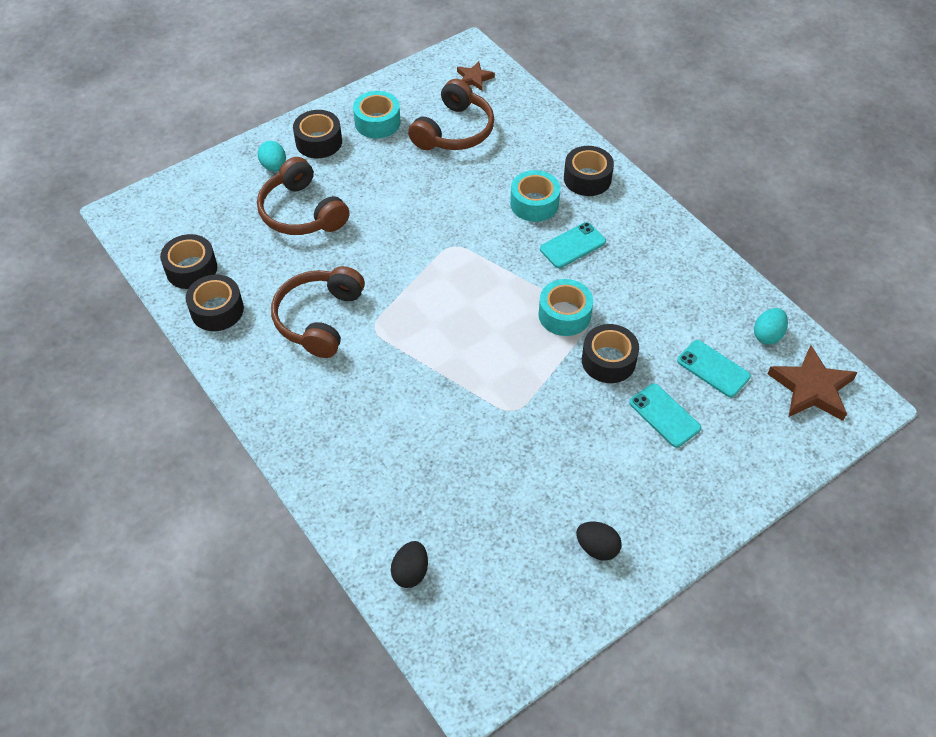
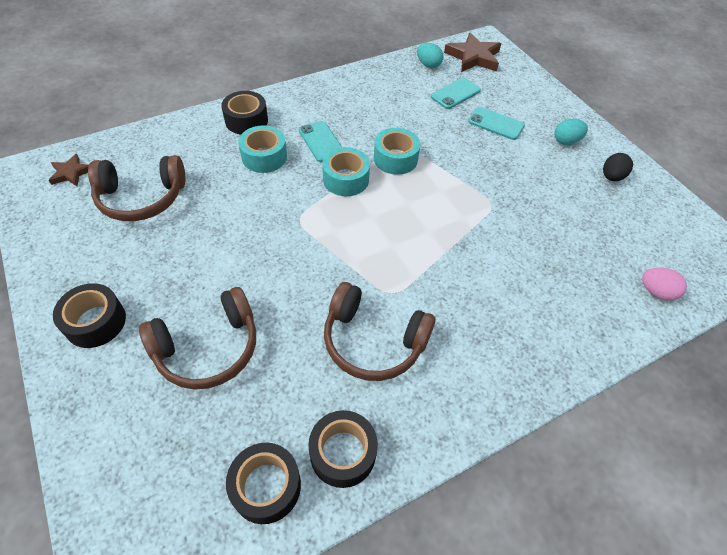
camera: 85 degrees left, 0 degrees up
turquoise egg [258,141,286,172] -> turquoise egg moved to [555,119,588,145]
turquoise tape [353,91,401,139] -> turquoise tape moved to [322,147,370,196]
black egg [391,541,428,588] -> pink egg [642,268,687,301]
brown headphones [408,79,494,150] -> brown headphones turned 135 degrees clockwise [88,155,186,221]
black tape [582,324,639,383] -> none
turquoise phone [629,384,701,448] -> turquoise phone turned 60 degrees clockwise [468,107,525,140]

